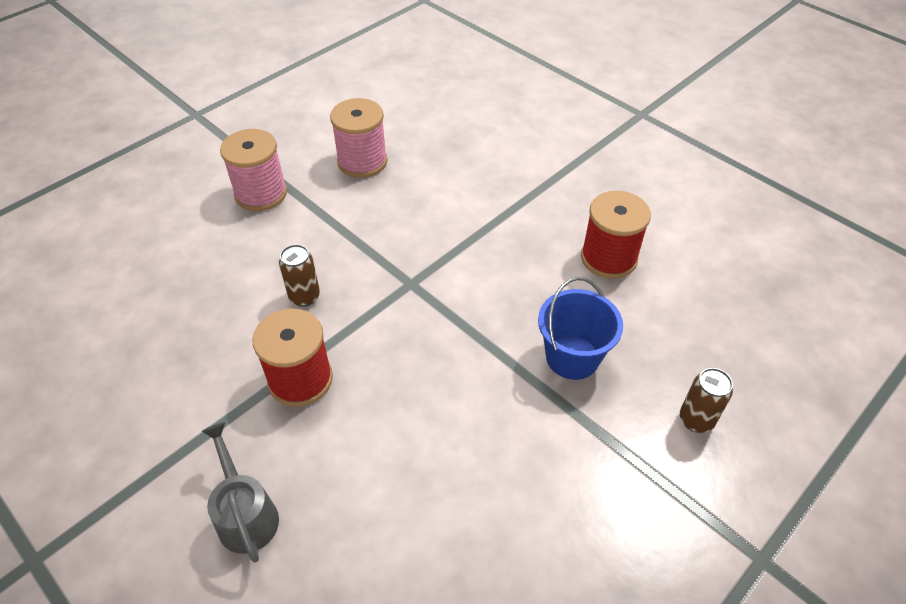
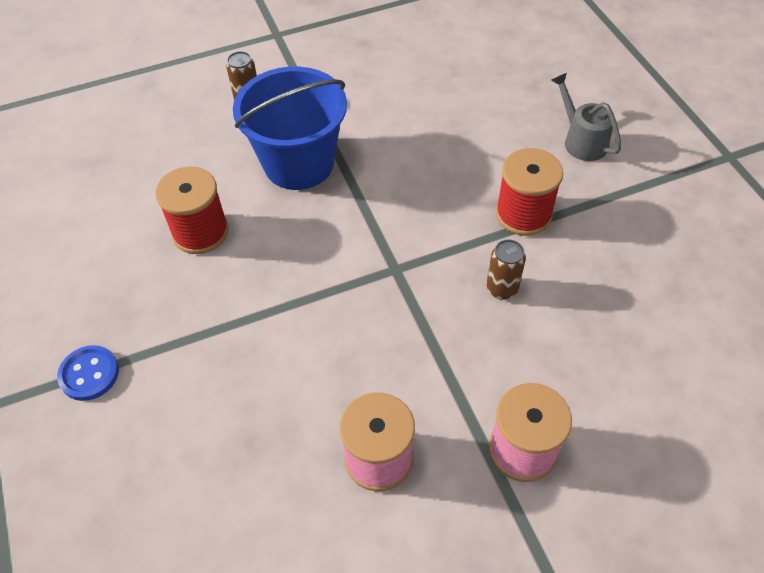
camera: 155 degrees left, 5 degrees up
grey watering can [201,422,279,563] -> grey watering can turned 150 degrees clockwise [551,73,622,161]
blue bucket [538,277,623,380] -> blue bucket [233,67,347,190], size x1.56
none -> blue button [57,345,119,401]

